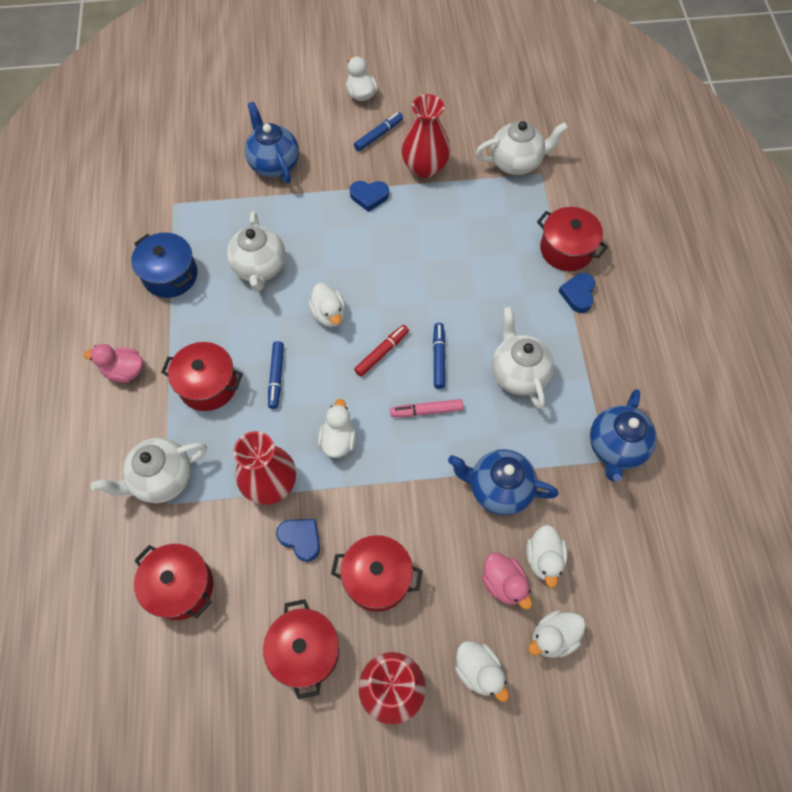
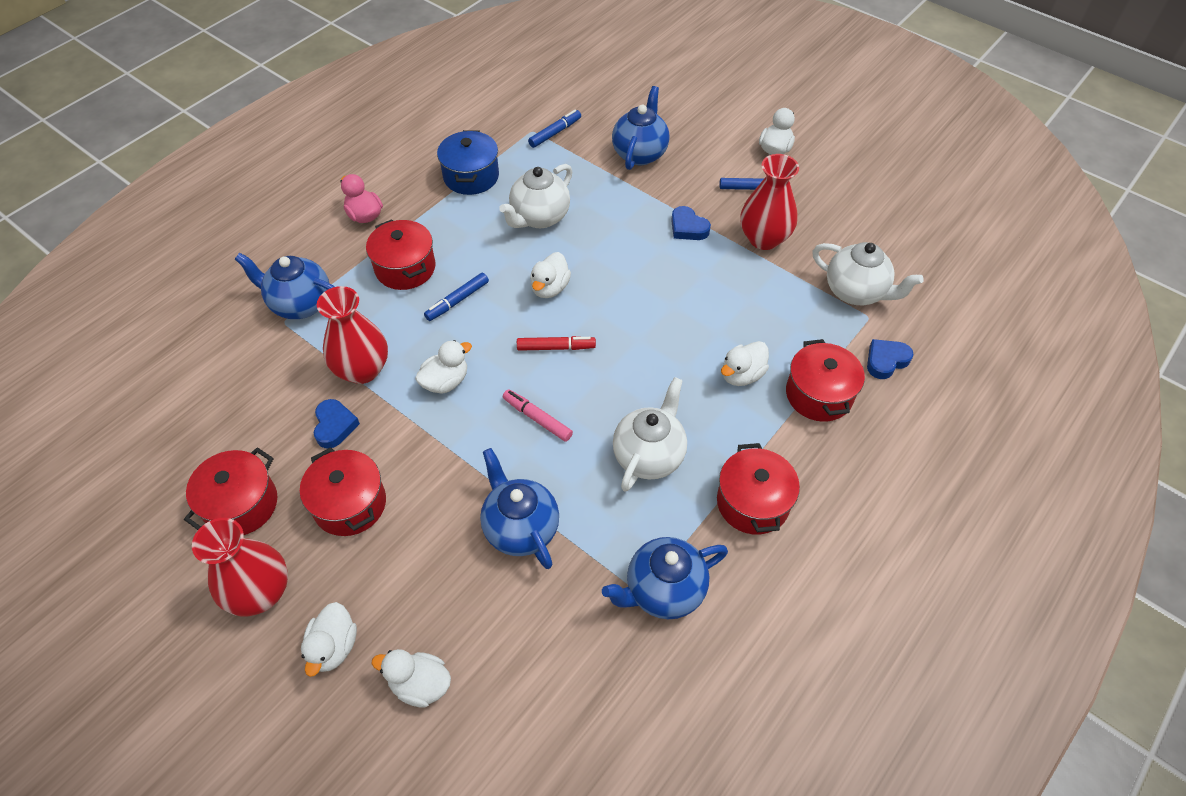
camera: 45 degrees right, 10 degrees down
white teapot [91,438,207,503] -> blue teapot [235,253,335,319]
red pot [134,544,213,620] -> red pot moved to [717,443,800,535]
blue marker [433,323,445,389] -> blue marker moved to [528,110,581,148]
pink duck [482,552,532,610] -> none
white duck [526,525,568,588] -> white duck moved to [721,341,769,386]
blue heart [558,273,595,313] -> blue heart moved to [867,339,913,379]

